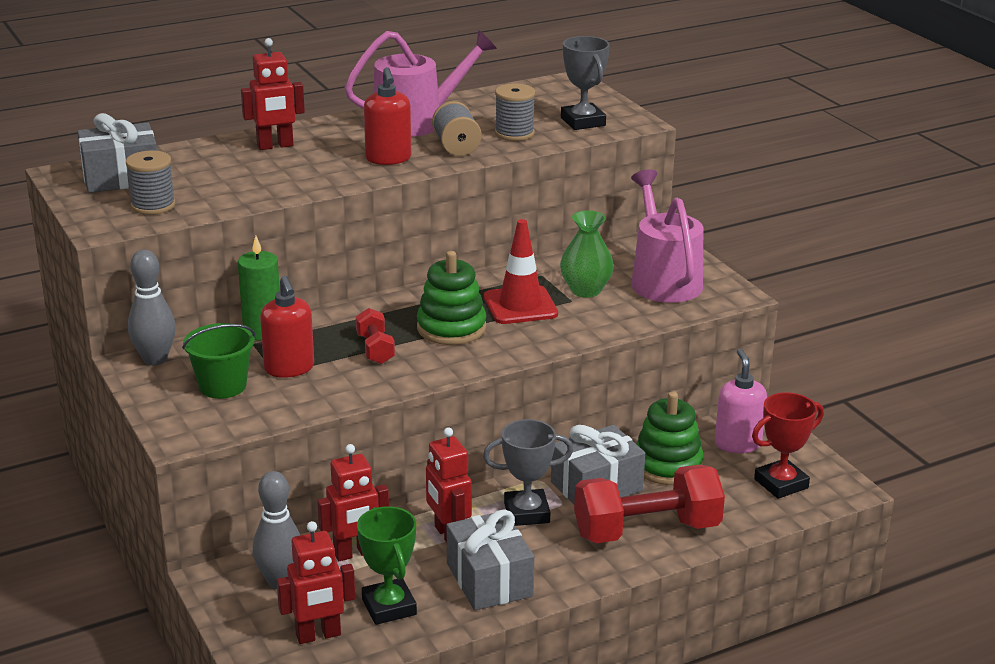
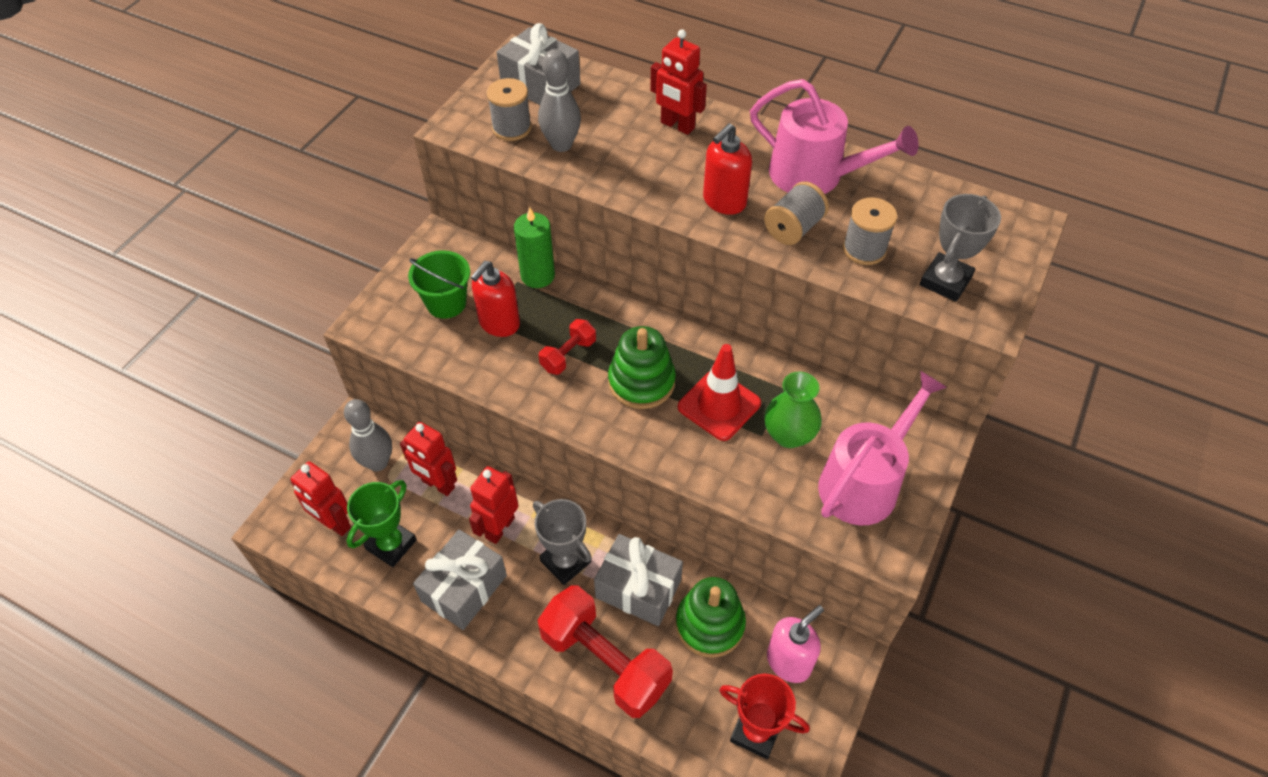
camera: 55 degrees right, 25 degrees up
grey bowling pin [128,249,176,365] -> grey bowling pin moved to [538,49,581,152]

